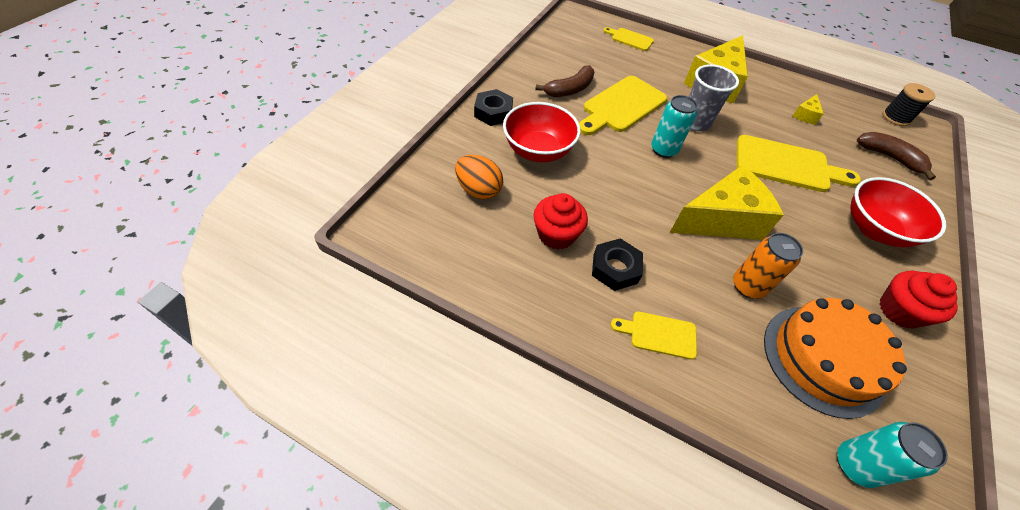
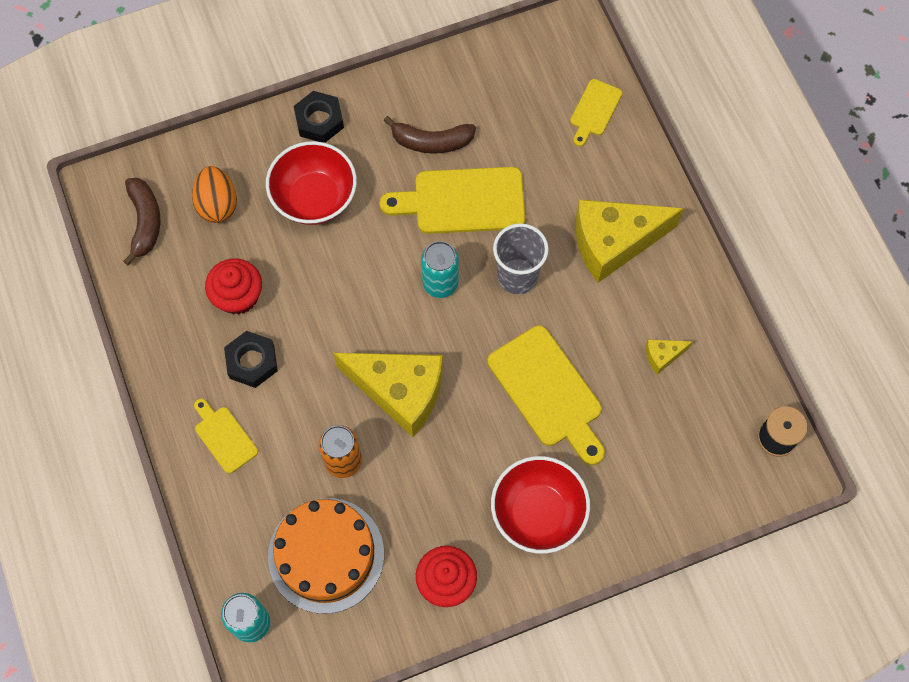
camera: 45 degrees right, 15 degrees up
yellow cutting board [603,27,654,51] -> yellow cutting board turned 135 degrees counterclockwise [570,79,622,147]
brown banana [857,132,936,180] -> brown banana moved to [123,178,160,265]

